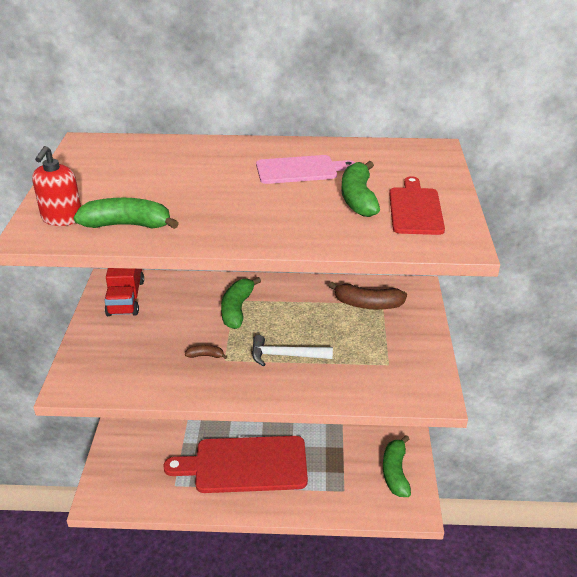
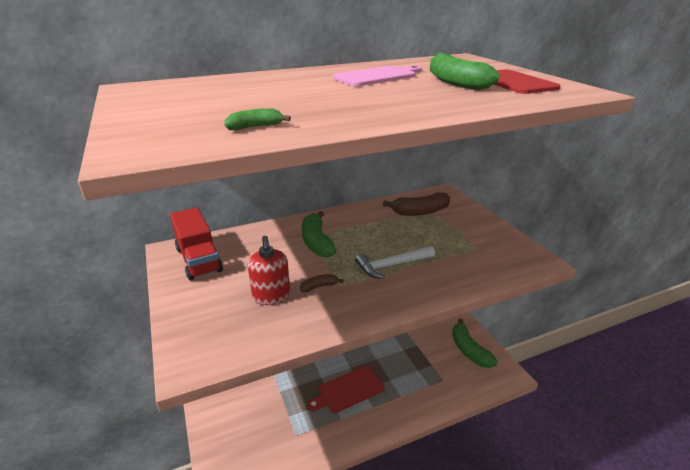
camera: 25 degrees left, 5 degrees down
red soap dispenser [32,146,81,226] -> red soap dispenser moved to [248,236,290,305]
green banana [73,198,179,229] -> green banana [224,108,291,130], size x0.49
red cutting board [163,436,308,493] -> red cutting board [307,366,385,413], size x0.57

